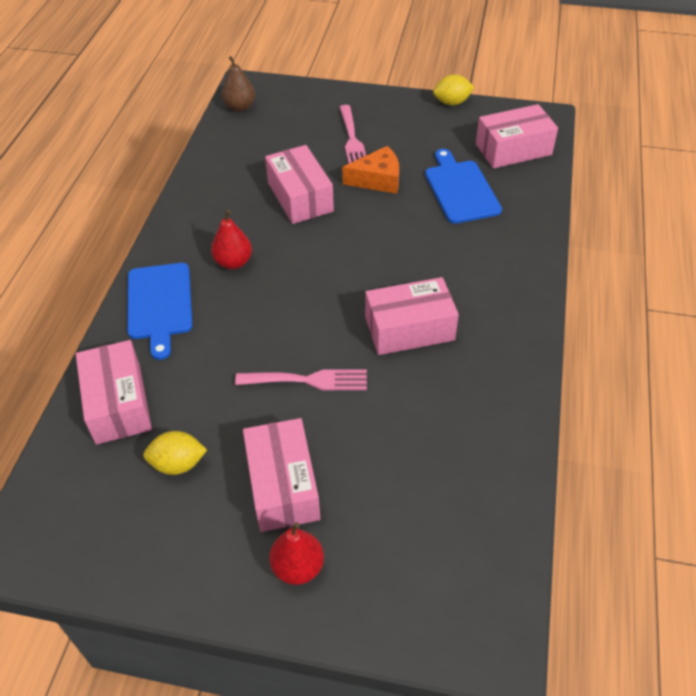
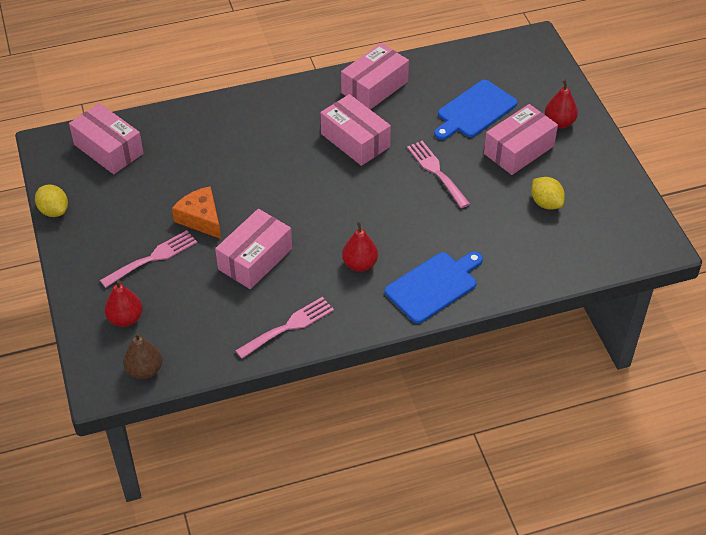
camera: 120 degrees left, 0 degrees up
pink box [76,340,152,445] -> pink box moved to [341,43,409,110]
blue cutting board [425,149,502,223] -> blue cutting board moved to [434,80,518,140]
none -> red pear [104,280,143,327]
none -> pink fork [235,297,334,359]

